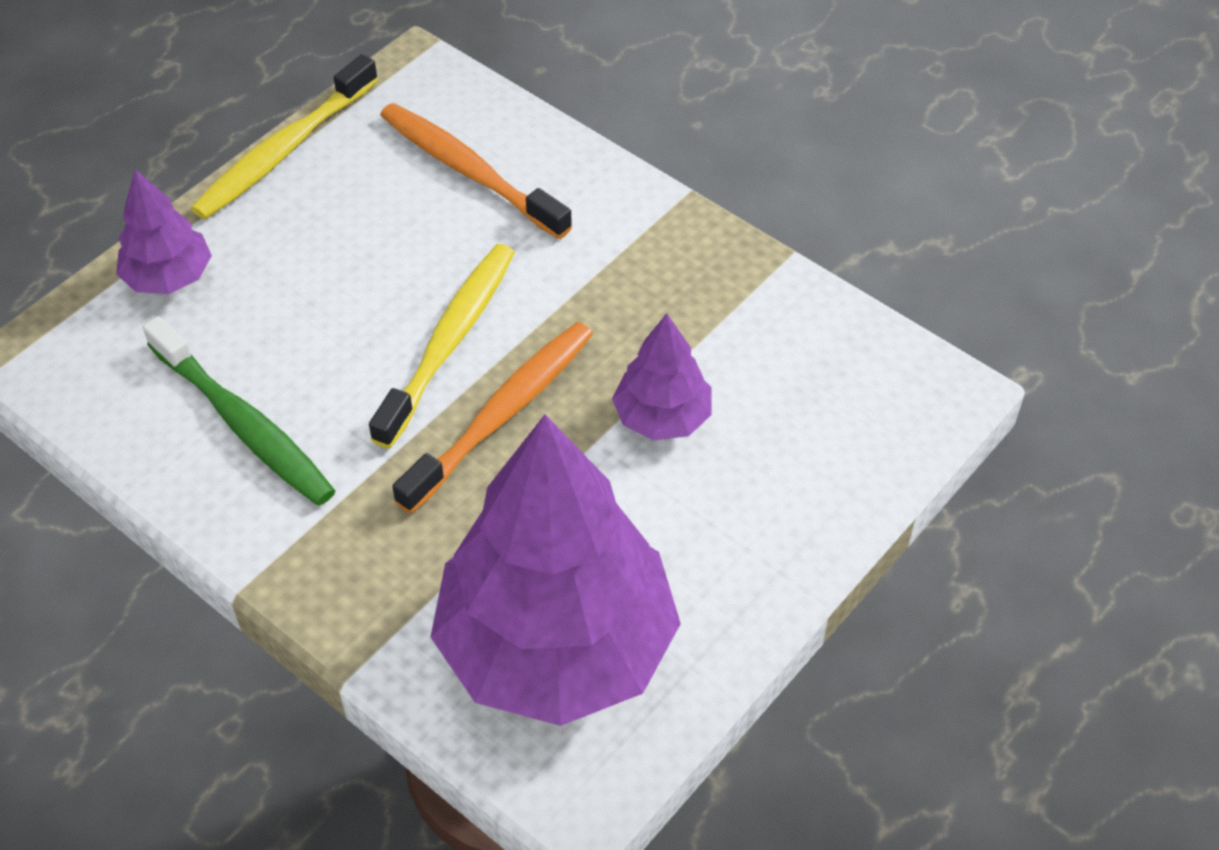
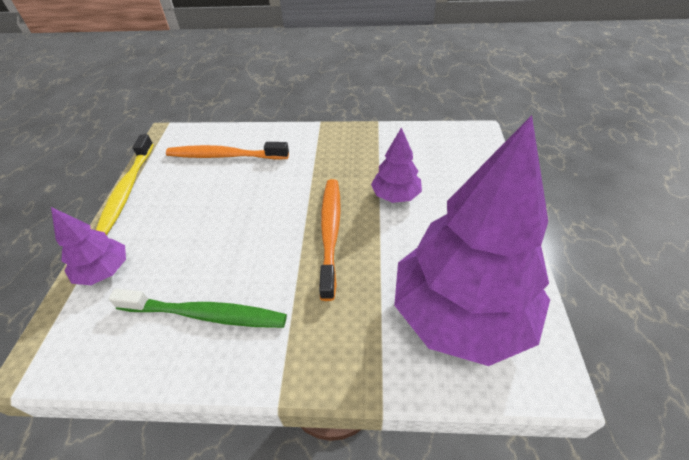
camera: 35 degrees left, 5 degrees down
yellow toothbrush [369,244,515,448] -> none

